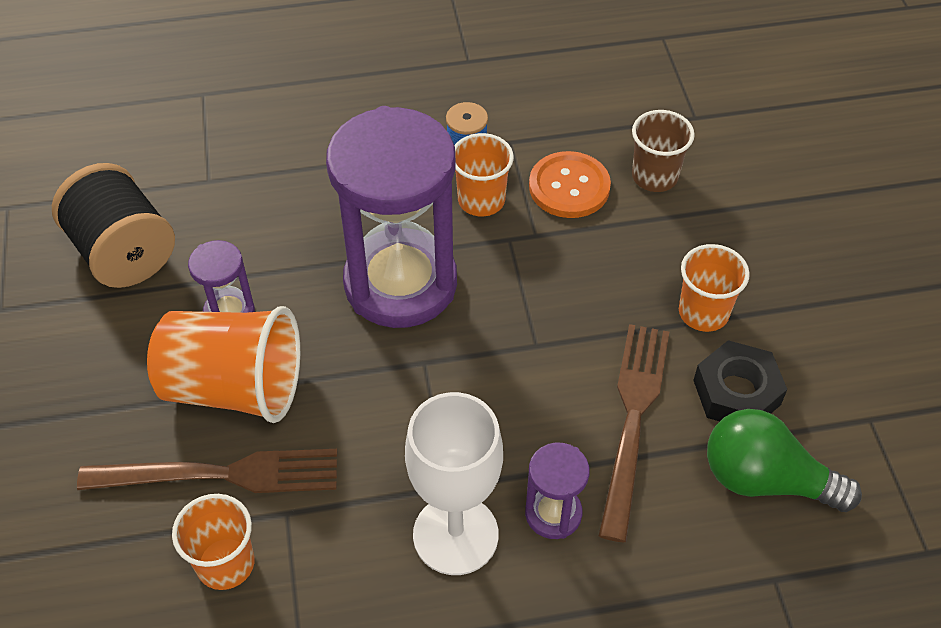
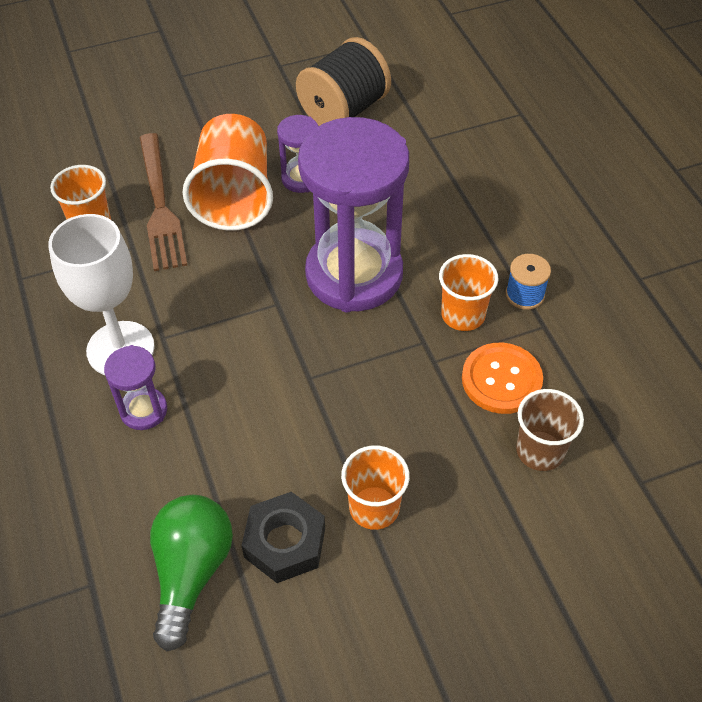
camera: 80 degrees right, 0 degrees up
brown fork [599,324,669,542] -> none

